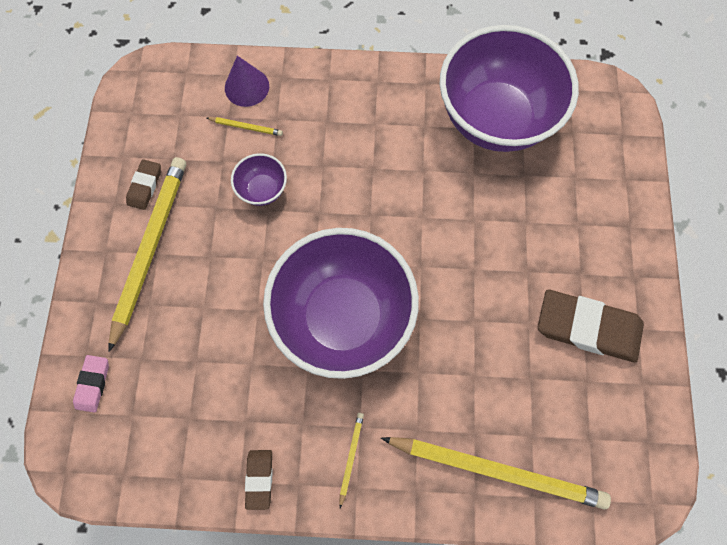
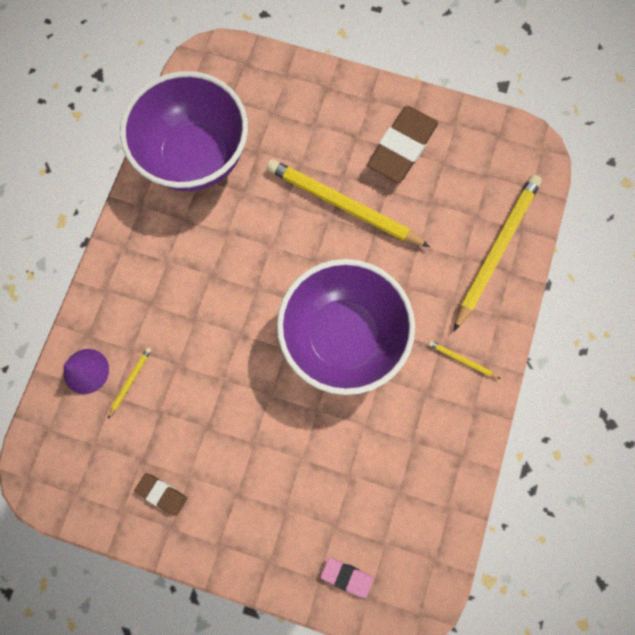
camera: 75 degrees left, 5 degrees up
yellow pencil [108,157,186,352] -> yellow pencil moved to [267,159,430,247]
purple bowl [231,153,287,206] -> none
brown eraser [245,450,273,510] -> none

